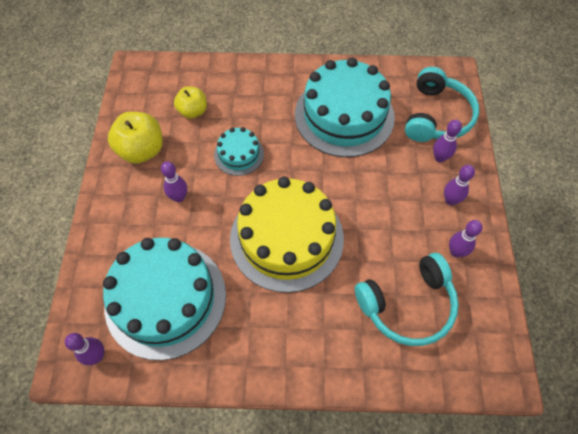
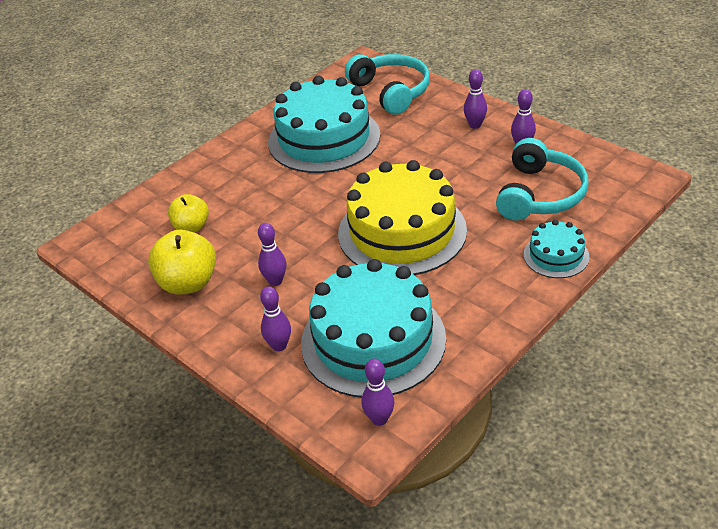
camera: 45 degrees left, 20 degrees down
turquoise cake [214,127,264,176] -> turquoise cake moved to [524,220,589,278]
purple bowling pin [433,120,462,163] -> purple bowling pin moved to [260,286,291,351]

